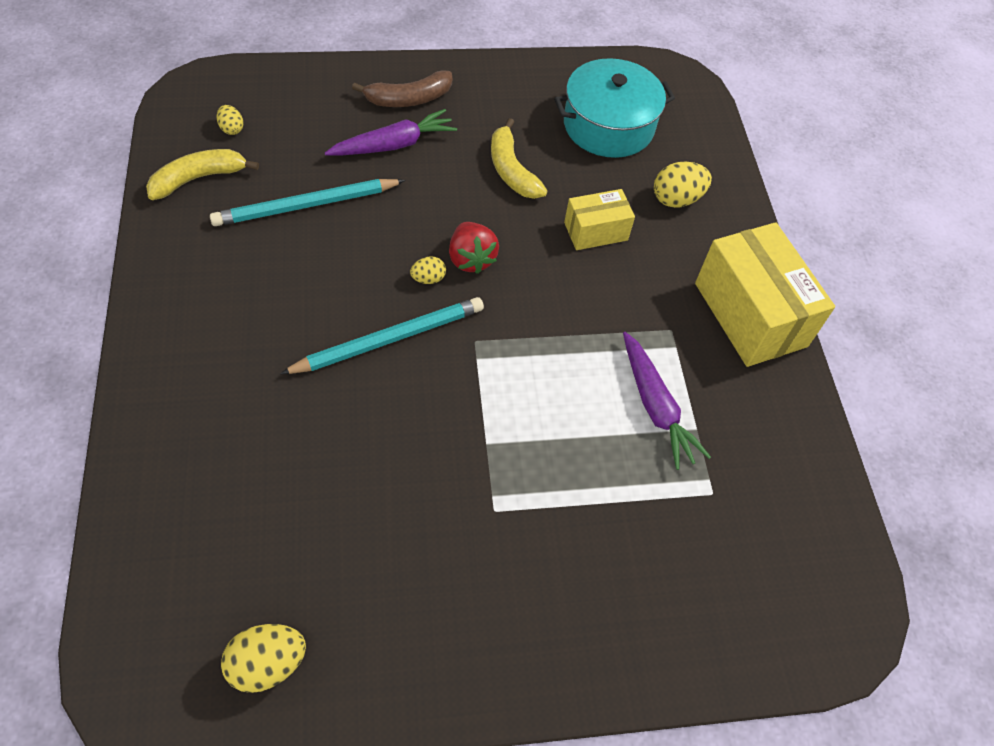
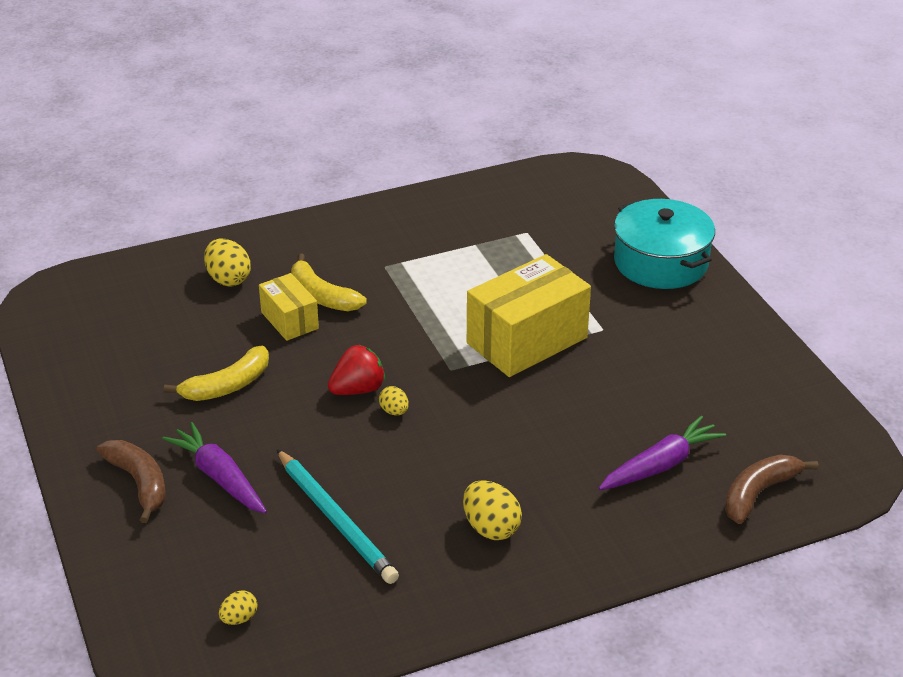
camera: 100 degrees left, 20 degrees down
yellow banana [146,149,259,200] -> yellow banana moved to [291,254,367,311]
yellow egg [221,624,306,693] -> yellow egg moved to [463,480,522,540]
turquoise pencil [280,297,484,374] -> none
turquoise pot [554,58,675,158] -> turquoise pot moved to [614,199,715,289]
purple carrot [623,332,711,470] -> purple carrot moved to [599,415,726,490]
yellow box [695,222,835,367] -> yellow box moved to [467,254,591,377]
none -> brown banana [725,455,818,524]

